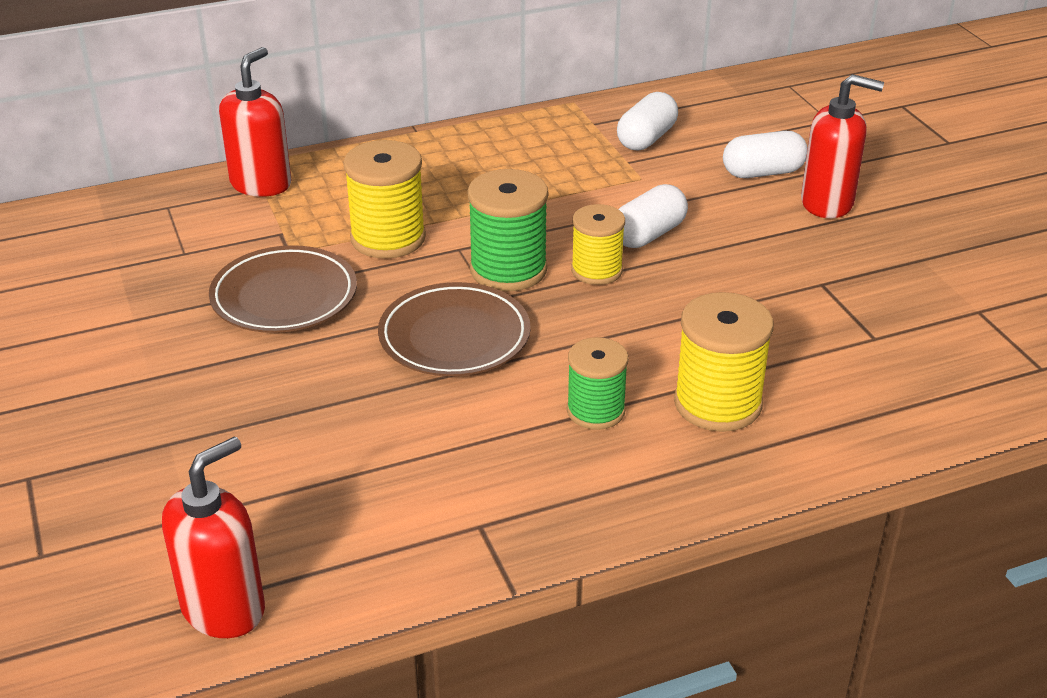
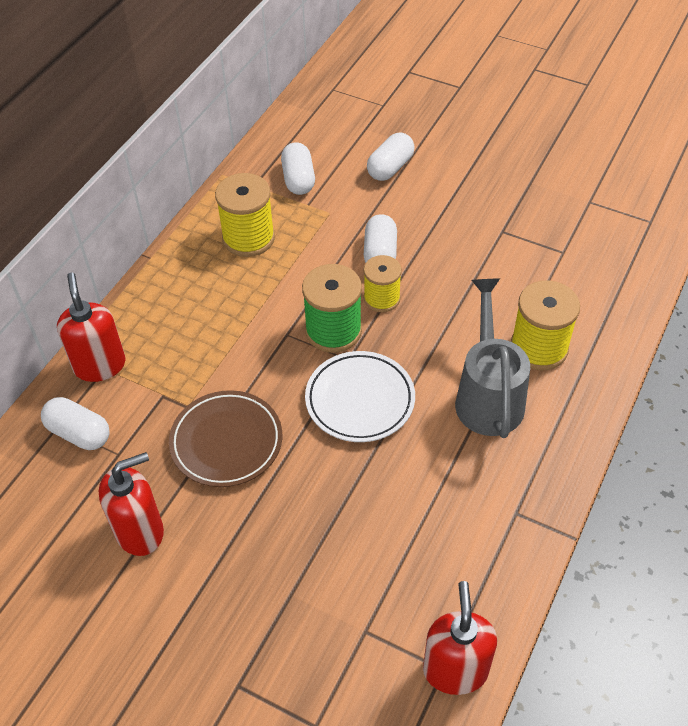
camera: 40 degrees left, 15 degrees up
yellow spool [343,140,426,259] -> yellow spool moved to [215,173,275,257]
brown plate [378,282,531,376] -> white plate [305,351,415,442]
green spool [567,337,629,430] -> grey watering can [455,278,530,438]
red soap dispenser [801,74,884,218] -> red soap dispenser moved to [99,452,164,556]
none -> white capsule [41,397,110,450]

